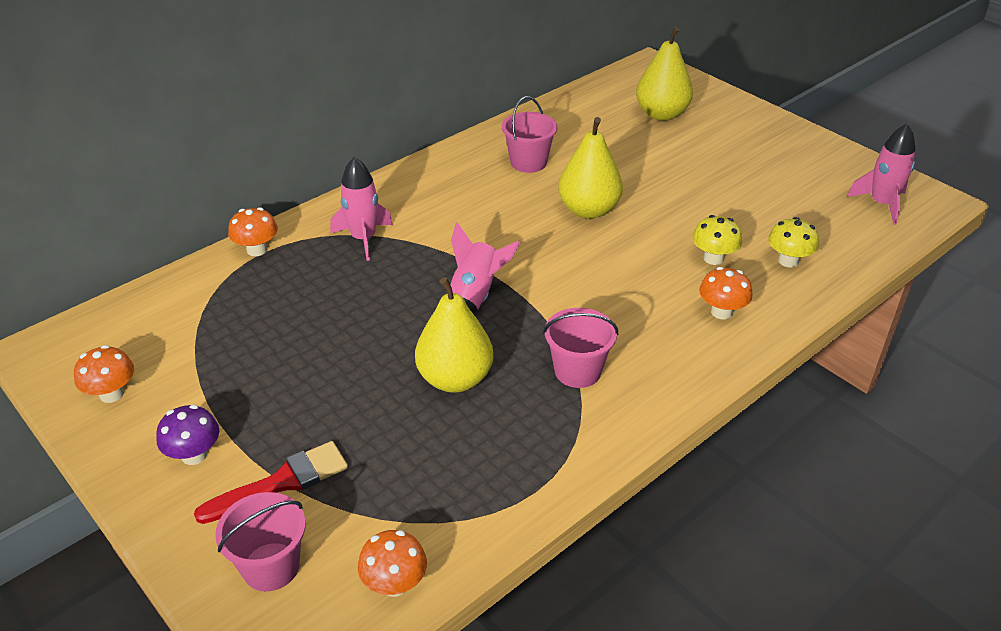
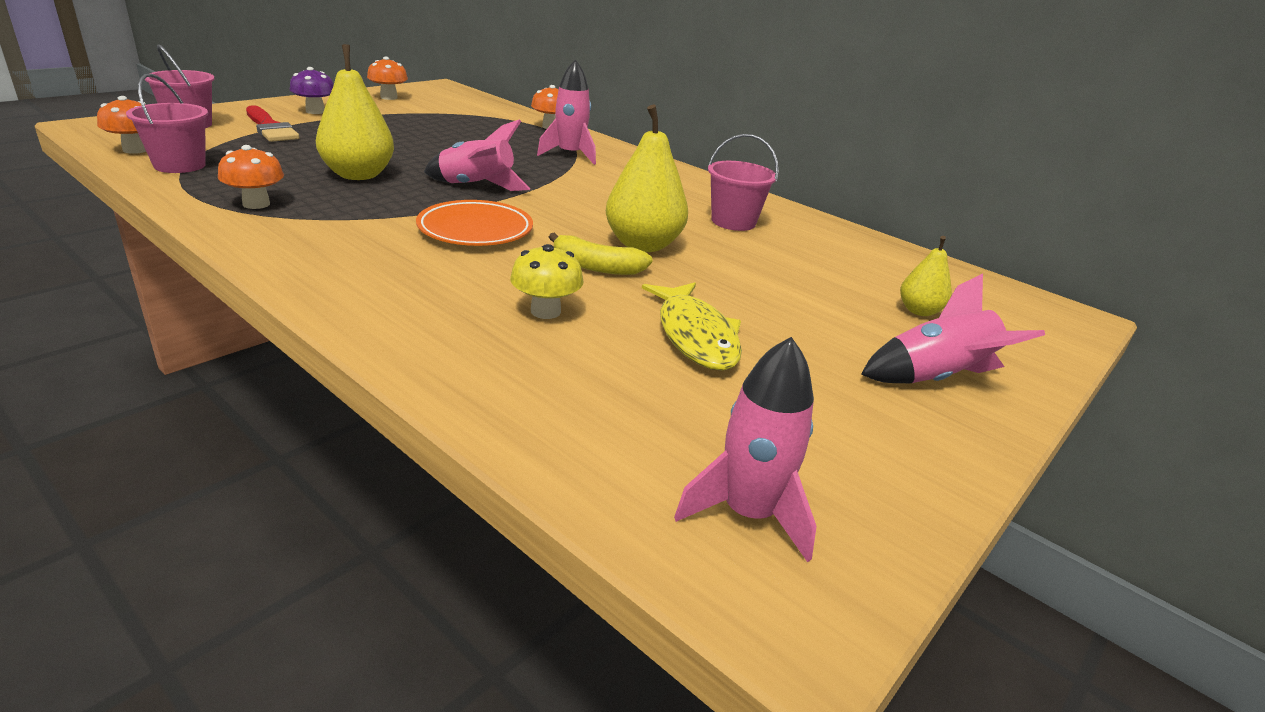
camera: 80 degrees right, 10 degrees down
pink bucket [543,308,618,388] -> pink bucket moved to [126,73,208,173]
yellow pear [636,27,693,121] -> yellow pear [900,236,952,316], size x0.54
orange mushroom [699,267,753,320] -> orange mushroom moved to [218,145,284,209]
yellow mushroom [768,217,819,268] -> none
none -> orange plate [416,200,533,246]
none -> yellow banana [549,233,653,275]
none -> yellow fish [642,282,742,371]
none -> pink rocket [861,274,1045,383]

